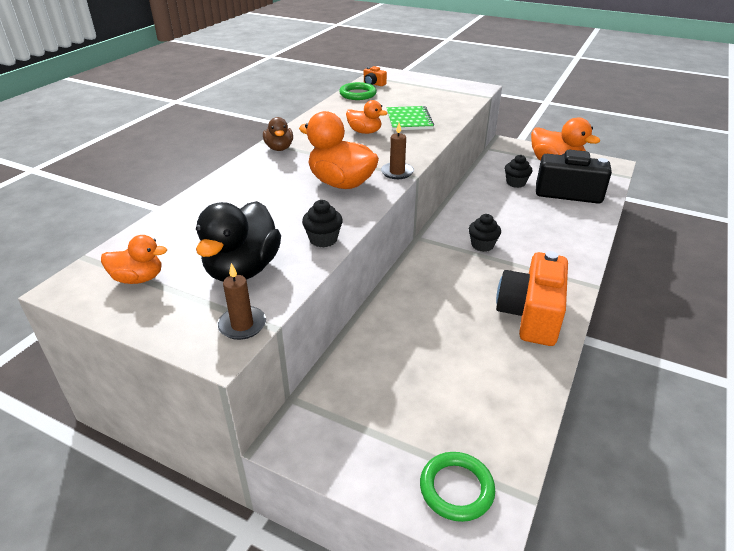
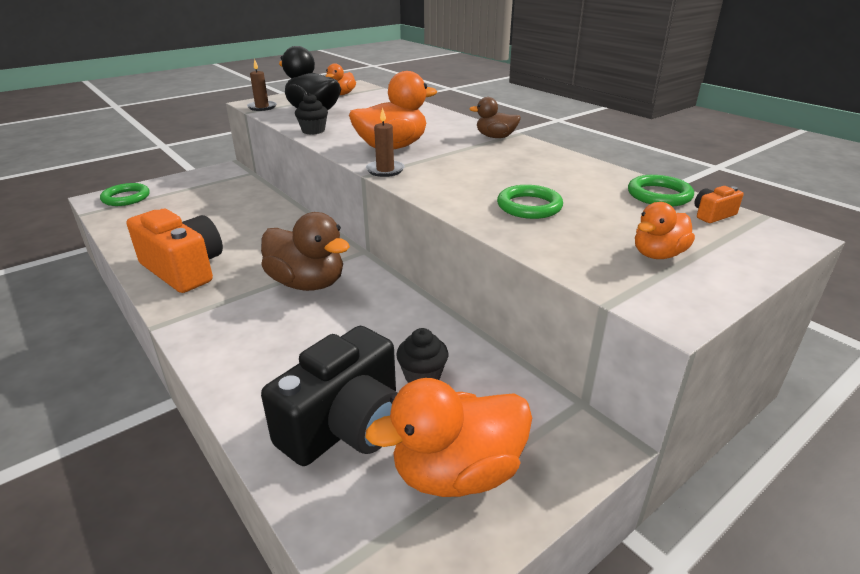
camera: 115 degrees right, 5 degrees down
orange duck [346,100,387,134] -> orange duck moved to [635,202,695,259]
green notebook [386,106,434,130] -> green ring [497,185,563,219]
black cupcake [469,214,501,252] -> brown duck [261,212,350,291]

